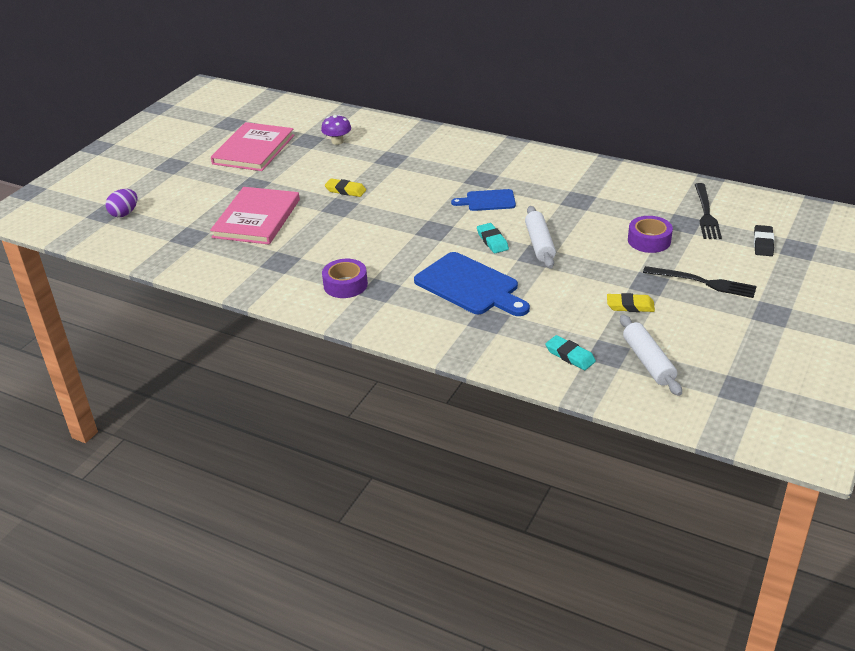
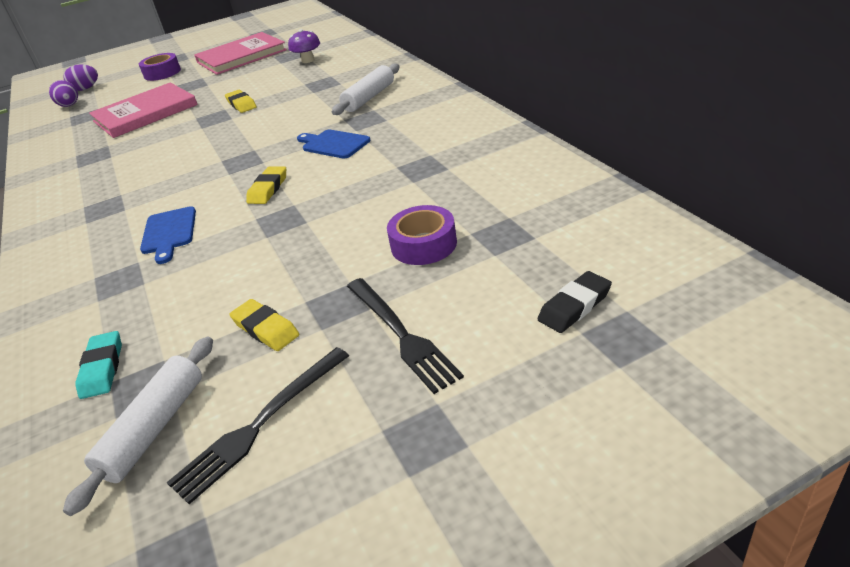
camera: 40 degrees right, 0 degrees up
purple tape [322,259,368,298] -> purple tape moved to [139,53,181,81]
blue cutting board [414,252,530,316] -> blue cutting board [140,206,196,264], size x0.58
turquoise eraser [477,223,509,253] -> yellow eraser [246,167,286,204]
white rolling pin [525,206,556,269] -> white rolling pin moved to [332,63,400,115]
black fork [695,183,722,239] -> black fork moved to [167,347,349,504]
none -> purple egg [49,80,78,107]

